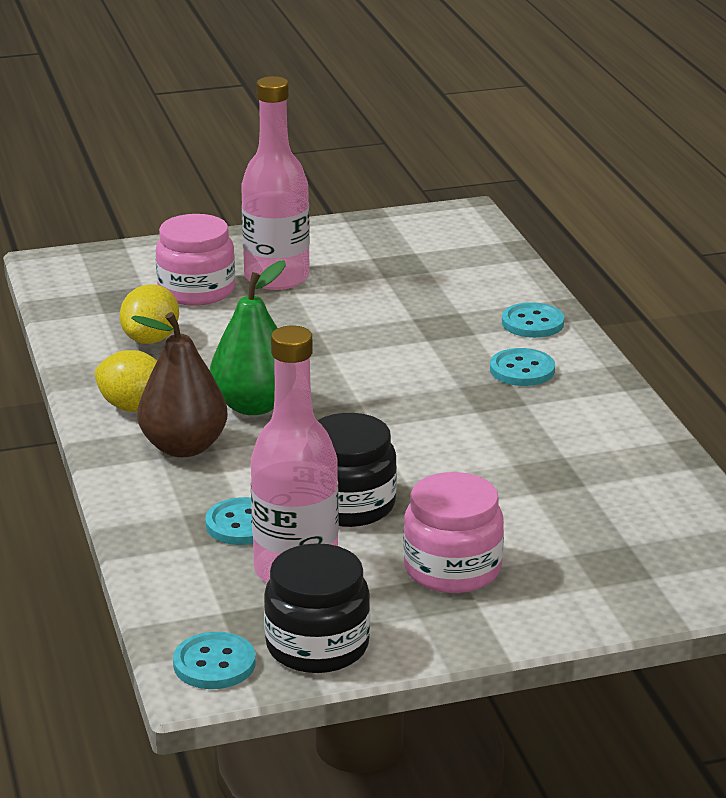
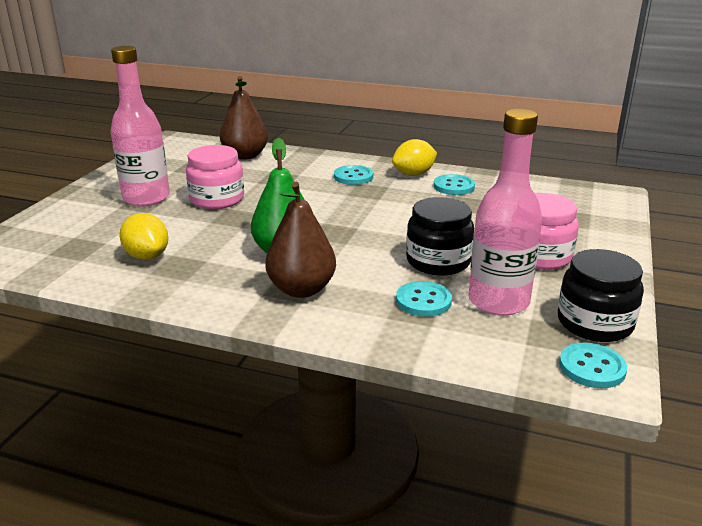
camera: 55 degrees left, 0 degrees up
yellow lemon [95,350,157,412] -> yellow lemon moved to [392,139,437,176]
pink jar [156,214,235,305] -> pink jar moved to [186,145,244,209]
turquoise button [502,302,564,338] -> turquoise button moved to [434,174,475,195]
none -> brown pear [220,76,268,160]

